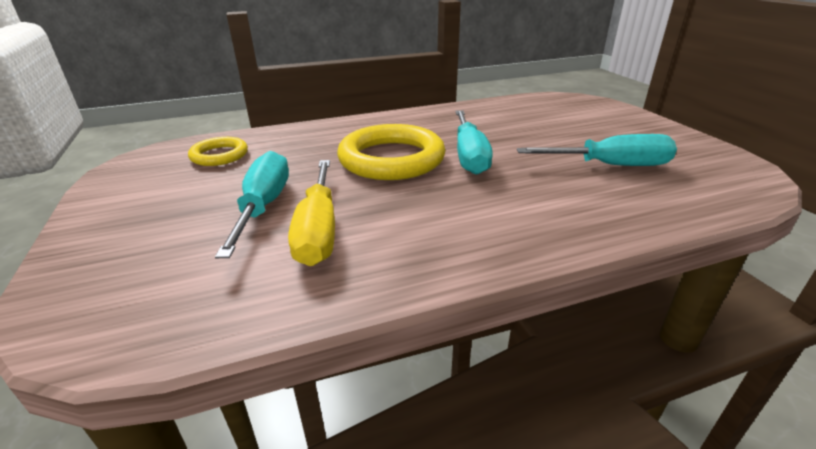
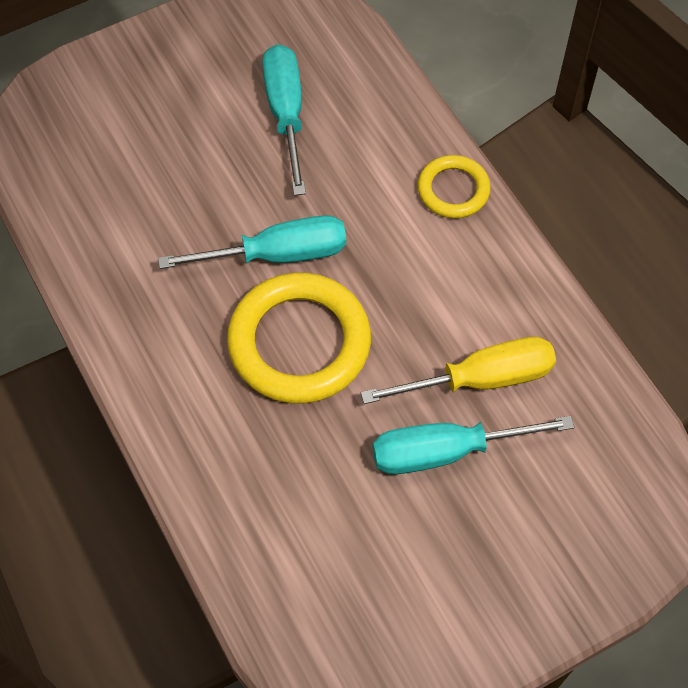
camera: 100 degrees left, 30 degrees up
yellow ring [188,137,248,166] -> yellow ring moved to [418,155,491,218]

